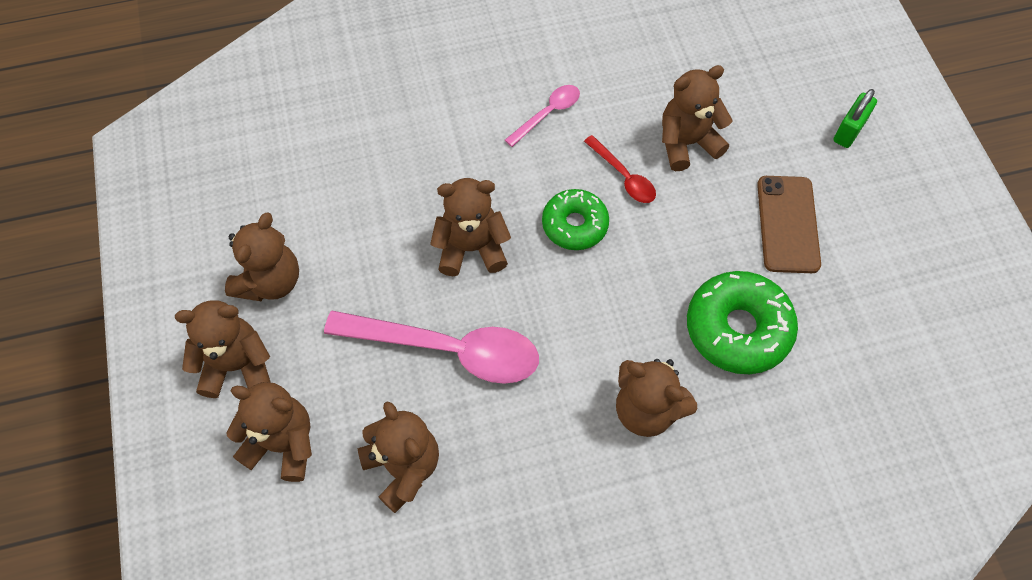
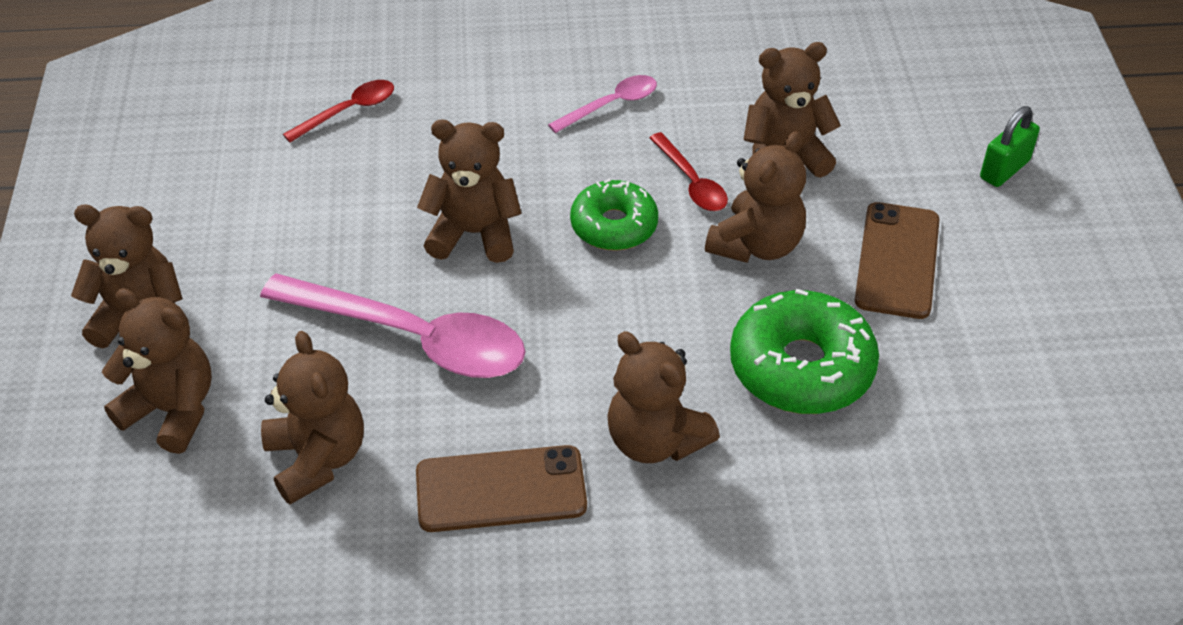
camera: 10 degrees right, 15 degrees down
brown teddy bear [225,213,299,301] -> brown teddy bear moved to [705,131,806,263]
none -> red spoon [283,80,394,142]
none -> brown phone [416,445,587,532]

